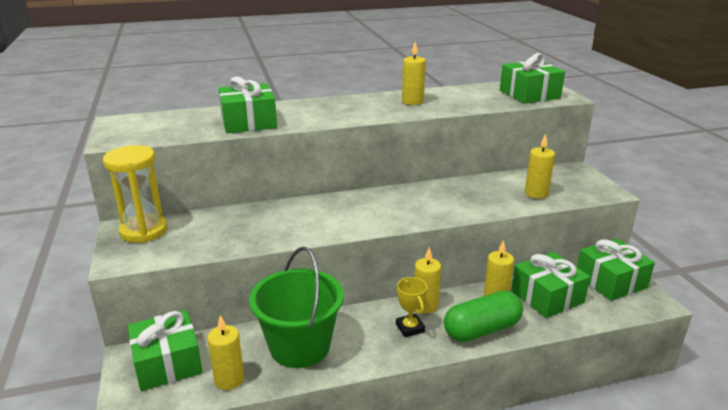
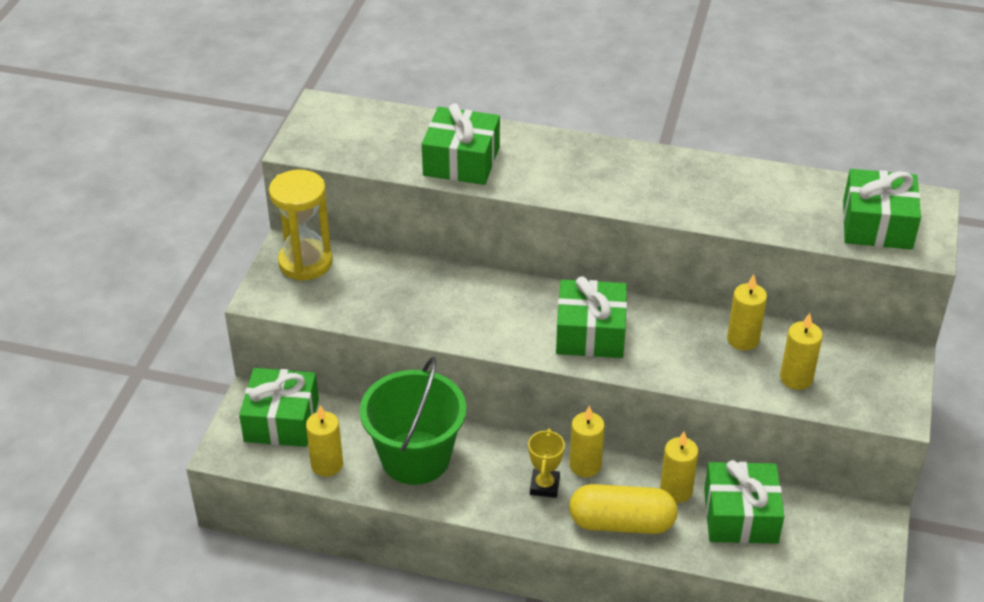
camera: 30 degrees right, 15 degrees up
yellow candle [402,42,426,105] -> yellow candle moved to [727,274,767,350]
green capsule [444,291,523,342] -> yellow capsule [569,484,678,534]
green gift [577,239,655,301] -> green gift moved to [556,277,627,358]

